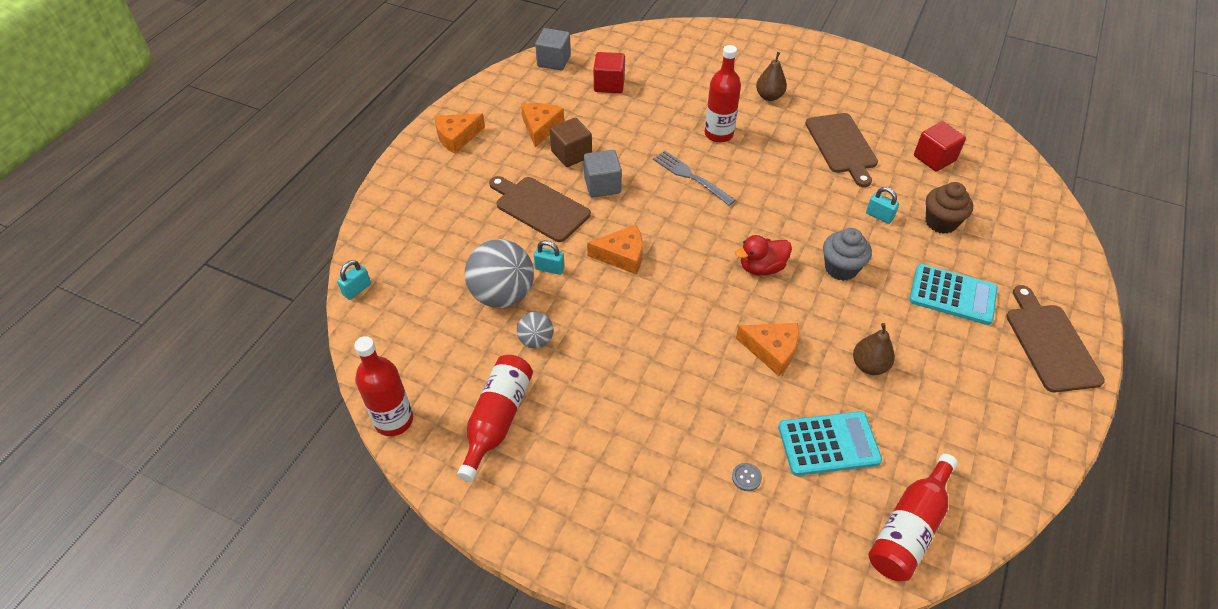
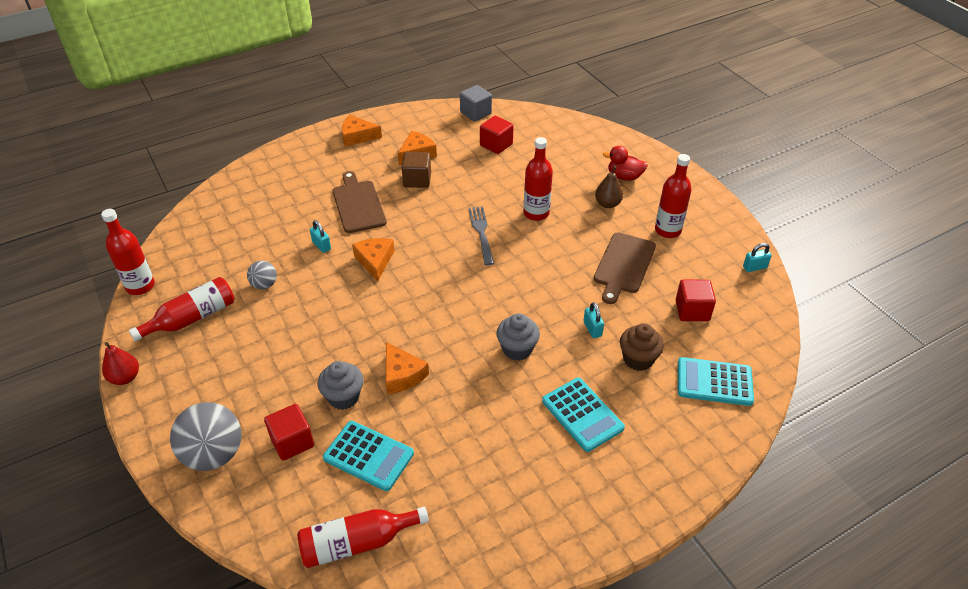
camera: 35 degrees right, 5 degrees down
turquoise padlock [337,260,371,300] -> turquoise padlock moved to [743,243,772,272]
grey ball [465,239,534,308] -> grey ball moved to [170,402,242,471]
grey cube [584,150,622,197] -> none
orange cheese [587,225,642,275] -> orange cheese turned 135 degrees counterclockwise [352,238,394,281]
grey button [732,463,762,491] -> red cube [264,404,314,461]
red duck [735,235,792,276] -> red duck moved to [603,146,648,181]
brown pear [853,323,895,375] -> none
brown cutting board [1006,285,1105,393] -> none
none -> red pear [102,342,139,385]
none -> grey cupcake [317,361,364,410]
none -> red bottle [655,154,692,238]
none -> turquoise calculator [678,357,754,406]

